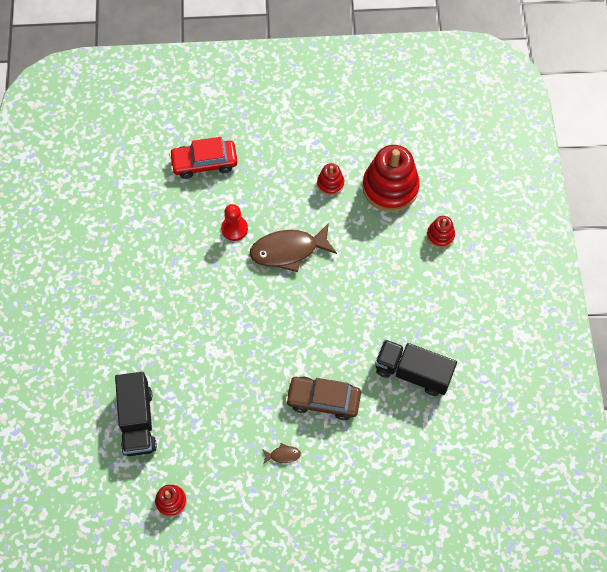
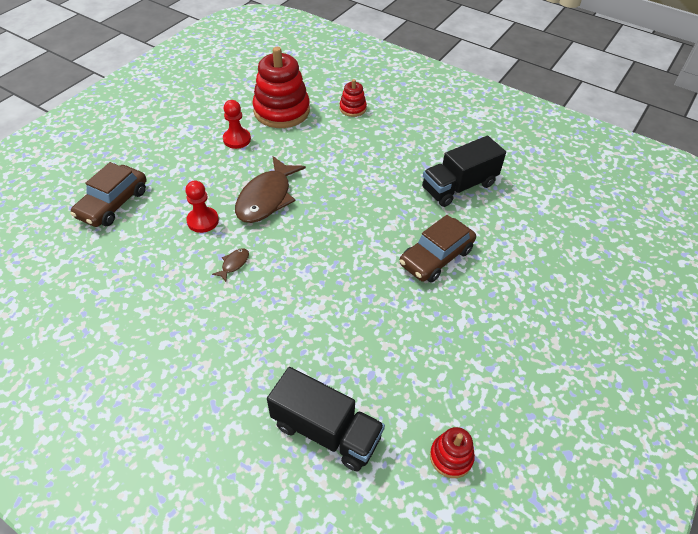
camera: 55 degrees left, 15 degrees down
red car [169,137,237,179] -> brown car [71,162,147,227]
brown fish [262,443,301,464] -> brown fish moved to [212,248,249,282]
red stacking toy [317,163,344,195] -> red pawn [223,100,251,149]

